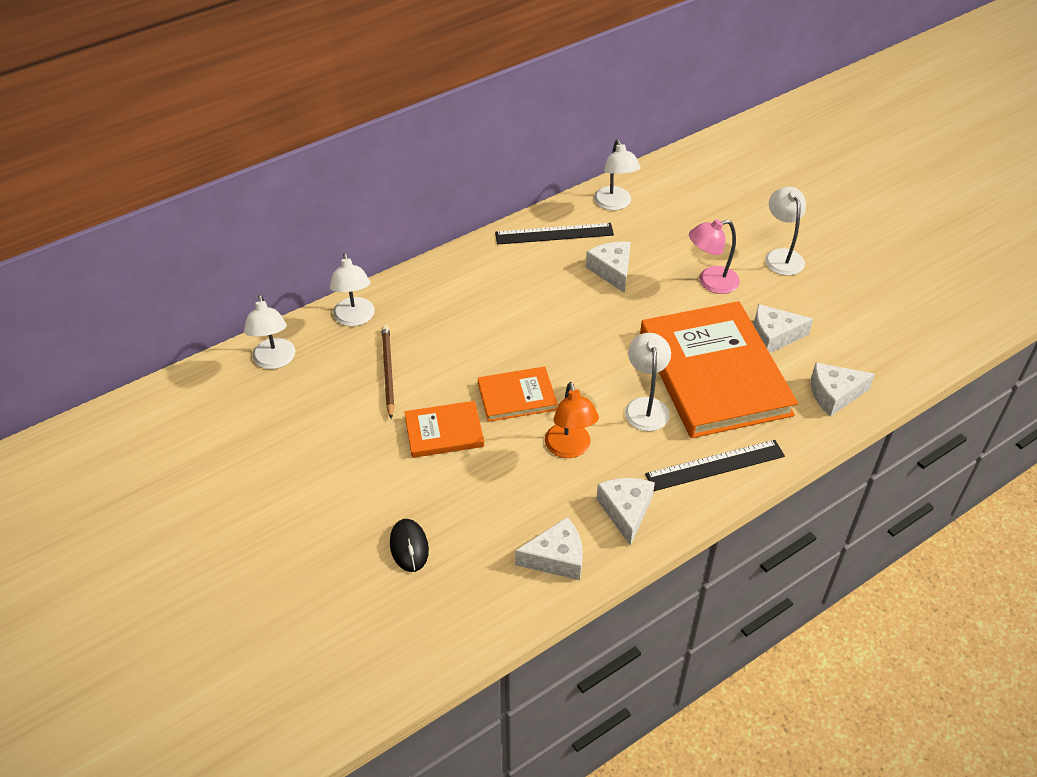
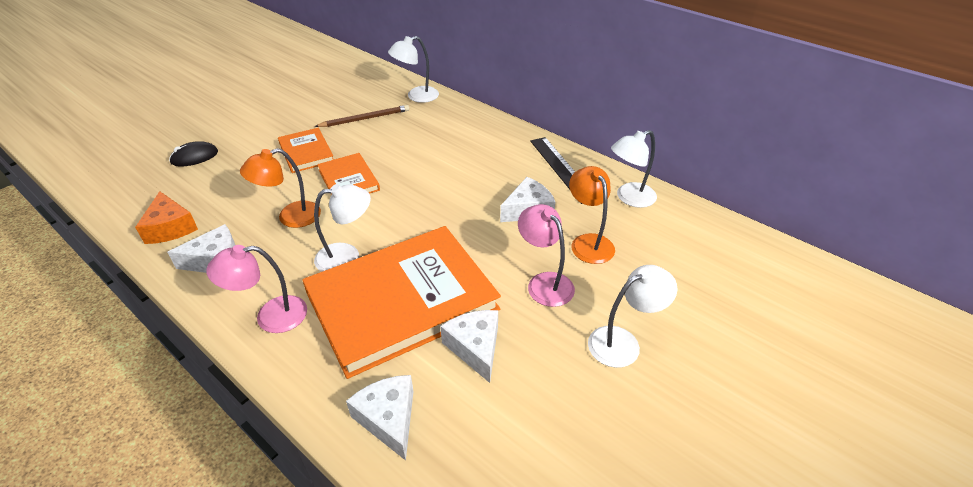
camera: 75 degrees right, 5 degrees down
white lamp [244,294,295,369] -> none
white cheese [515,517,583,580] -> orange cheese [135,191,198,244]
black ruler [645,440,785,491] -> pink lamp [206,245,307,333]
none -> orange lamp [569,166,615,264]

